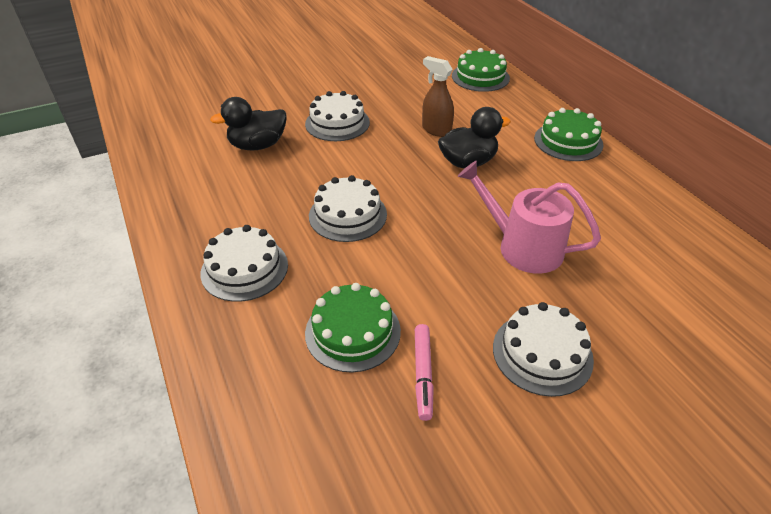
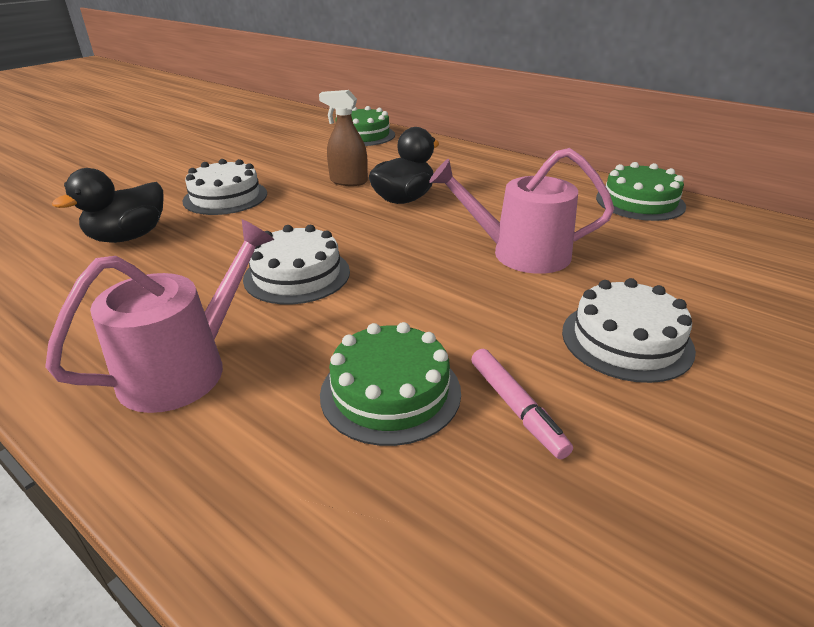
camera: 25 degrees left, 10 degrees down
white cake [200,225,288,302] -> pink watering can [45,220,275,413]
green cake [534,108,603,161] -> green cake moved to [596,162,686,221]

